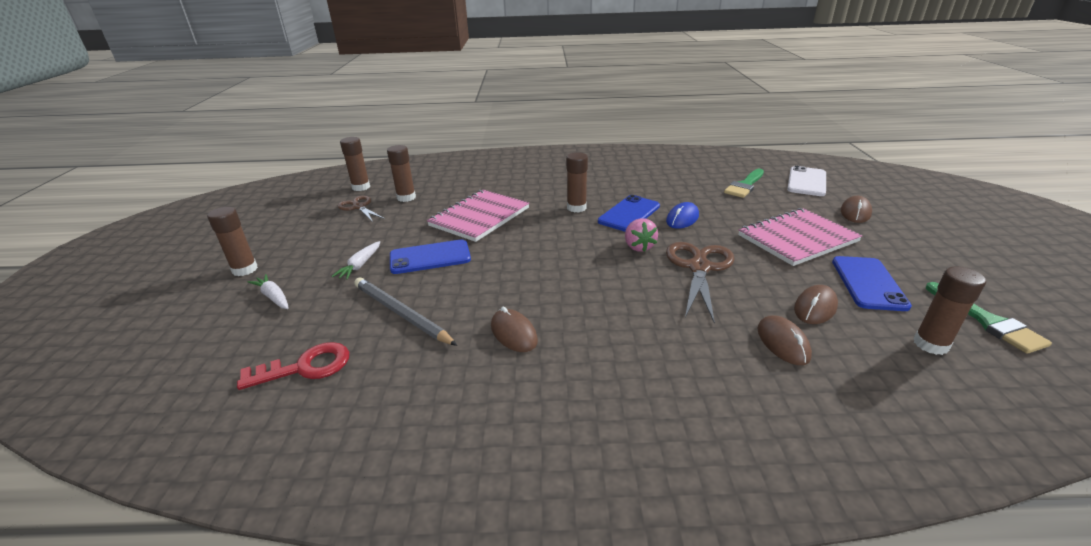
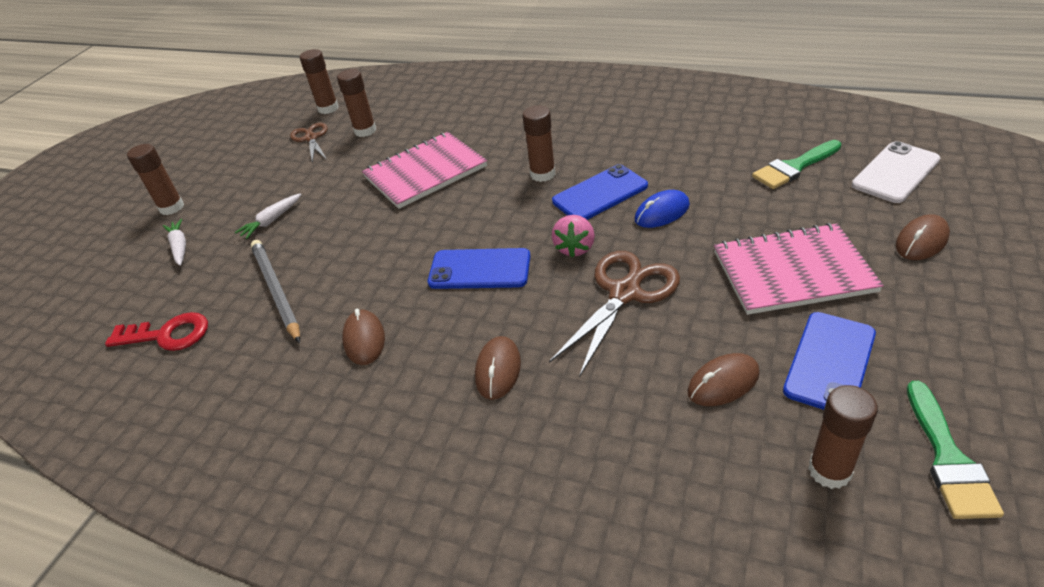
camera: 25 degrees right, 10 degrees up
blue phone [390,239,471,274] -> blue phone moved to [428,248,531,289]
brown mouse [757,316,812,365] -> brown mouse moved to [475,336,521,400]

